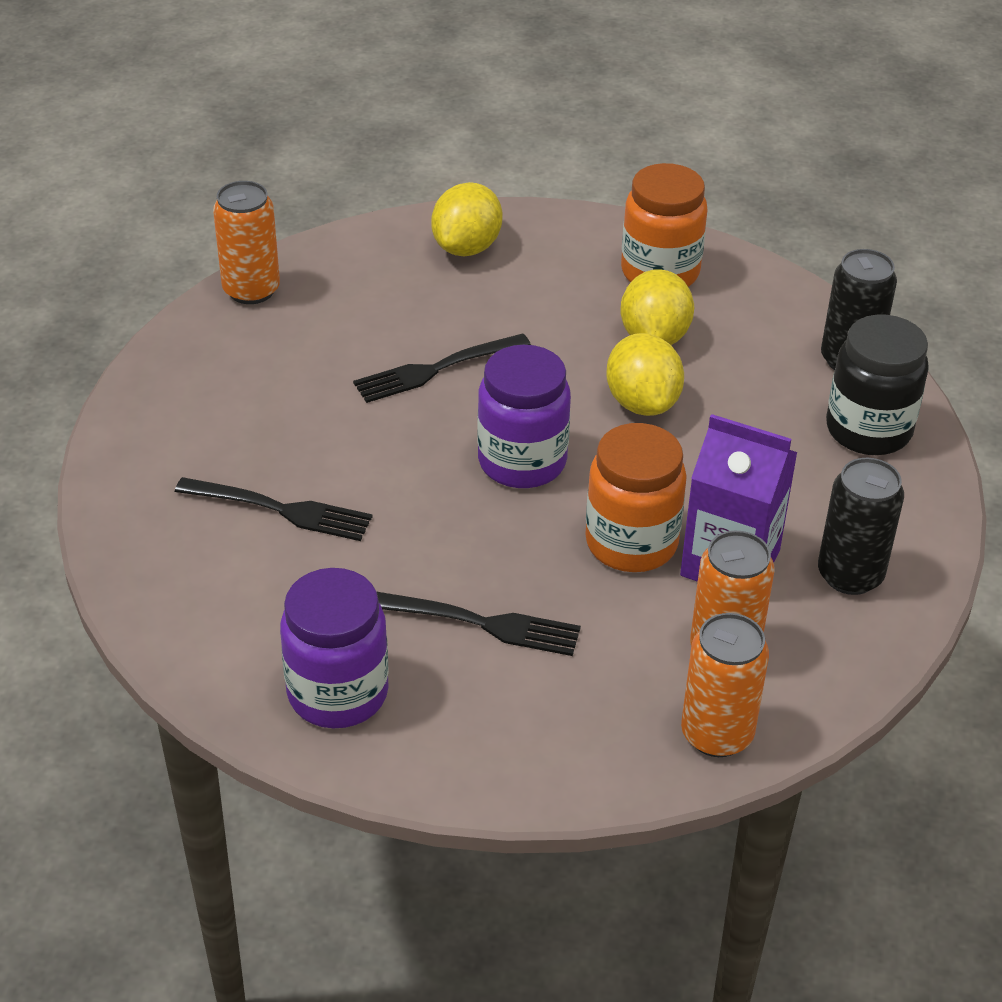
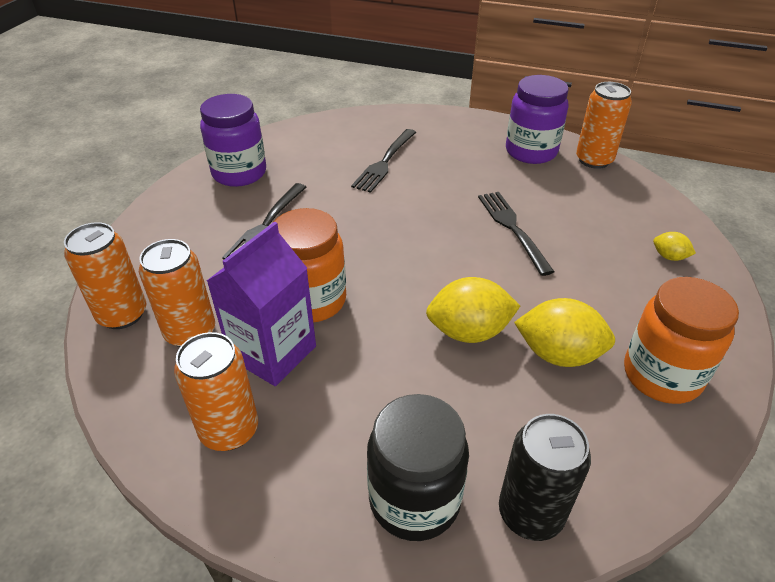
camera: 100 degrees right, 0 degrees up
yellow lemon [431,182,502,256] -> yellow lemon [653,232,696,261], size x0.50
purple jar [477,345,571,488] -> purple jar moved to [506,75,569,164]
black can [818,458,904,595] -> orange can [174,332,258,451]

